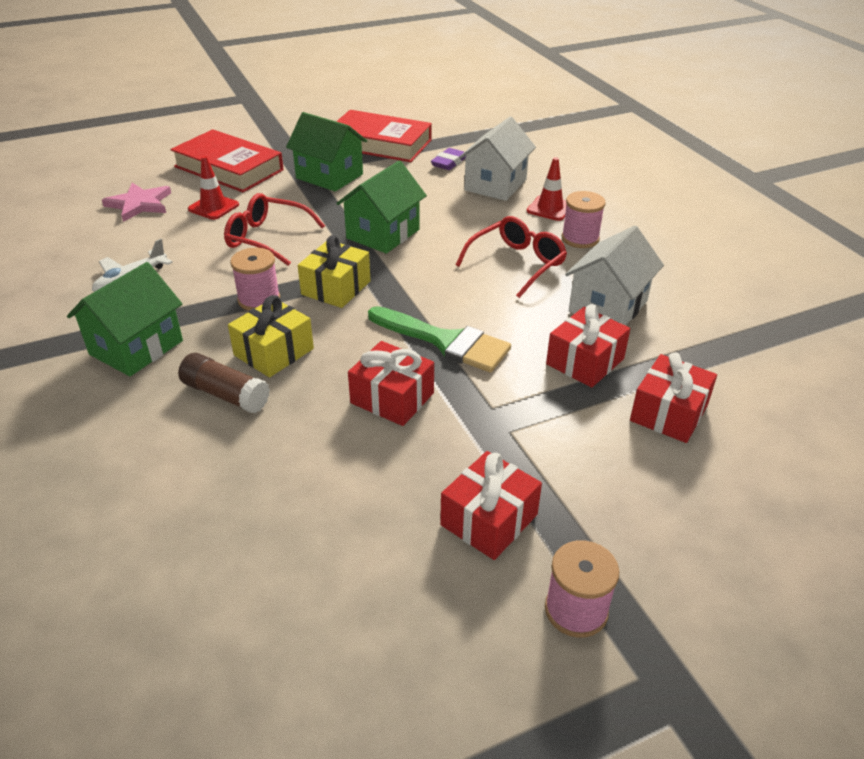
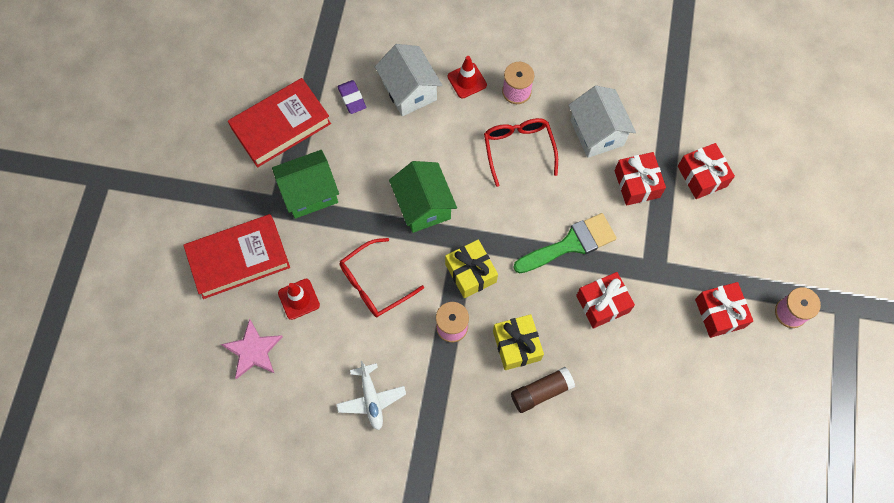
camera: 55 degrees left, 30 degrees up
green house [67,262,183,376] -> none

